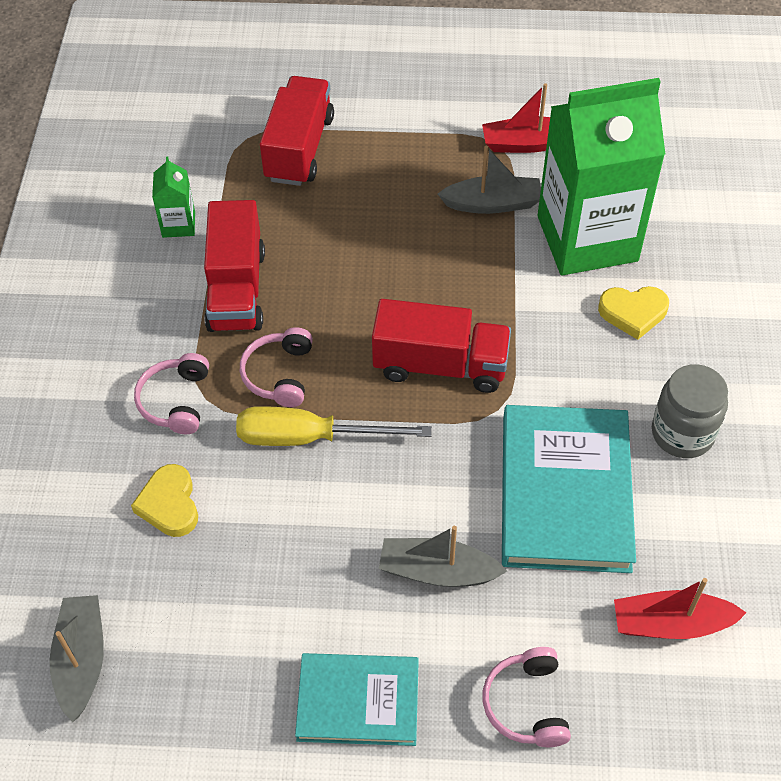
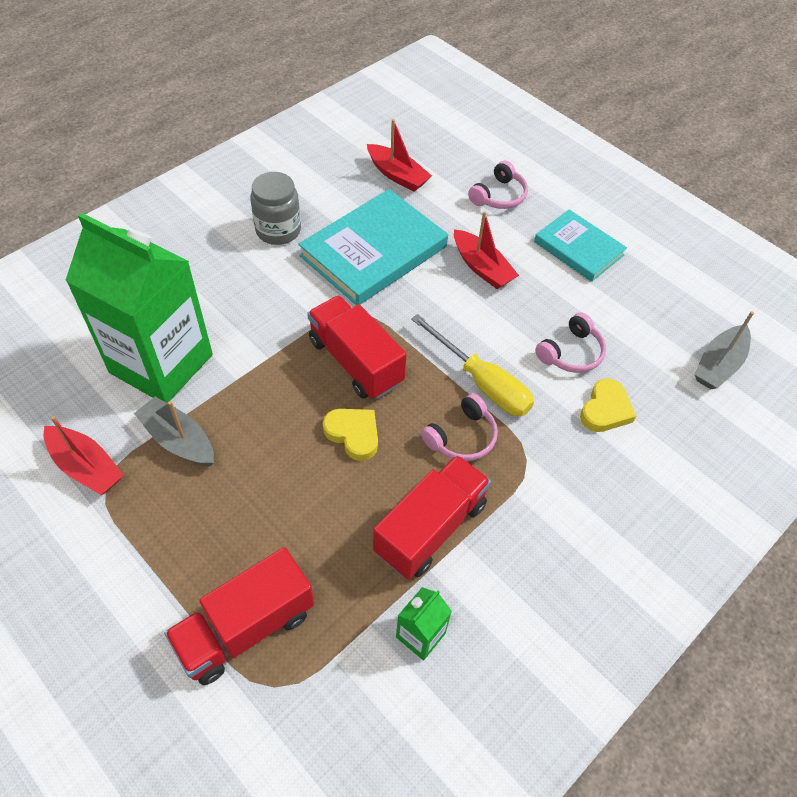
camera: 140 degrees left, 0 degrees up
pink headphones [134,353,209,434] -> pink headphones moved to [535,312,606,373]
grey boat [379,526,507,587] -> red boat [454,211,519,289]
yellow heart [598,286,669,340] -> yellow heart moved to [323,409,378,461]

